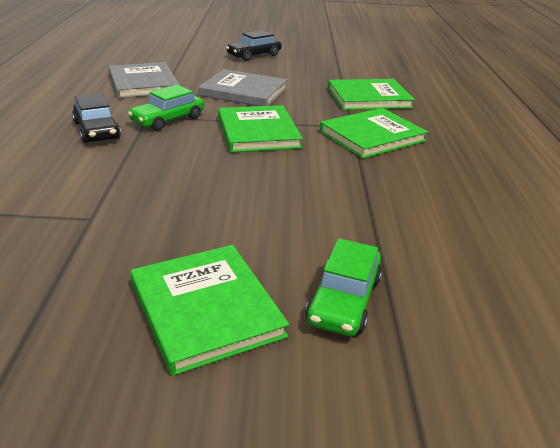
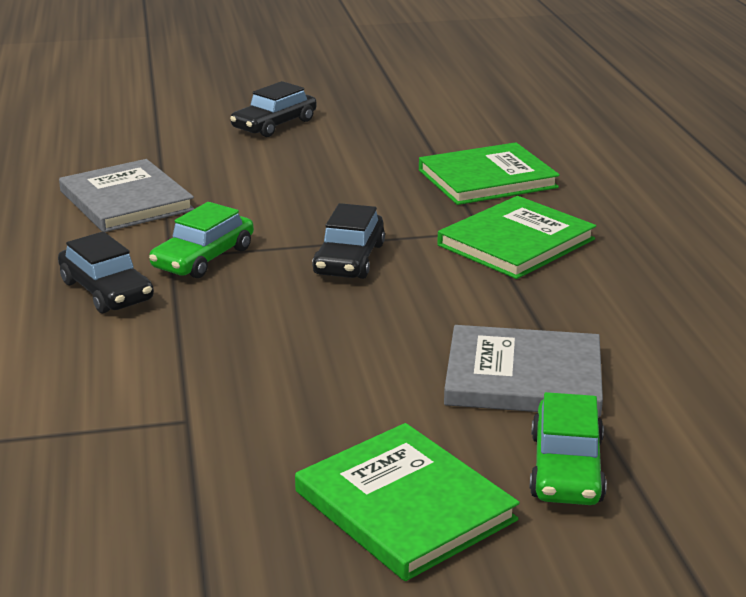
camera: 10 degrees left, 5 degrees down
grey book [199,69,287,106] -> grey book moved to [444,325,603,417]
green book [218,105,303,152] -> black car [312,203,385,279]

